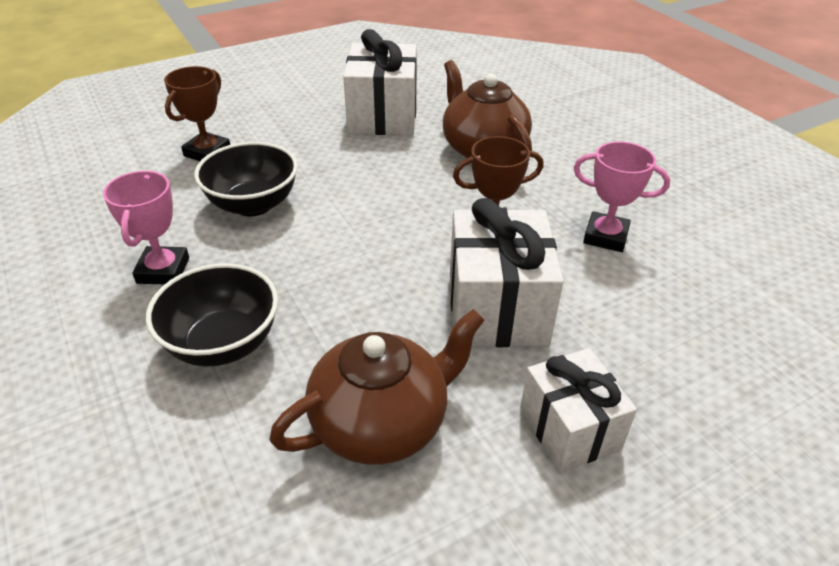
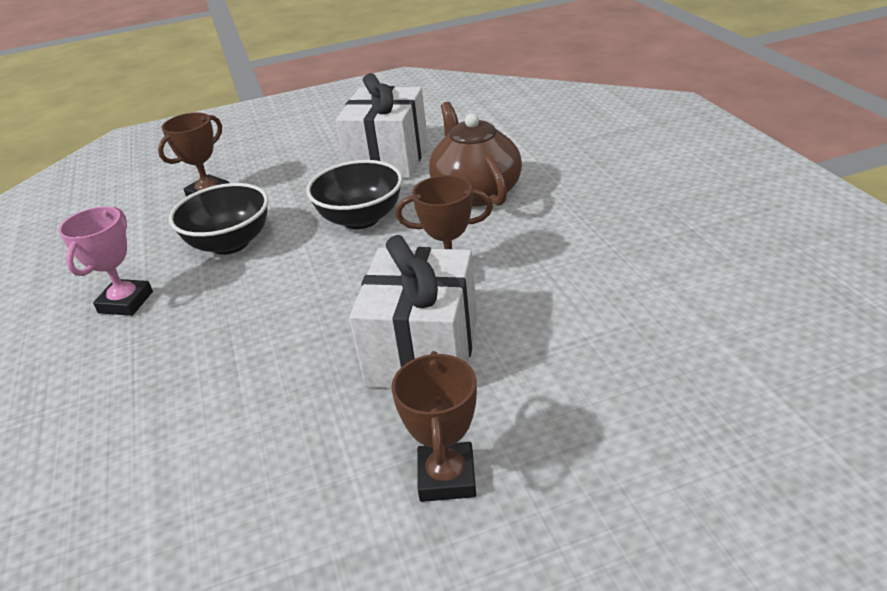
camera: 15 degrees right, 5 degrees down
black bowl [146,263,278,367] -> black bowl moved to [306,160,402,229]
brown teapot [269,309,485,465] -> none
white gift [520,348,637,472] -> brown trophy [391,351,477,502]
pink trophy [574,141,670,252] -> none

